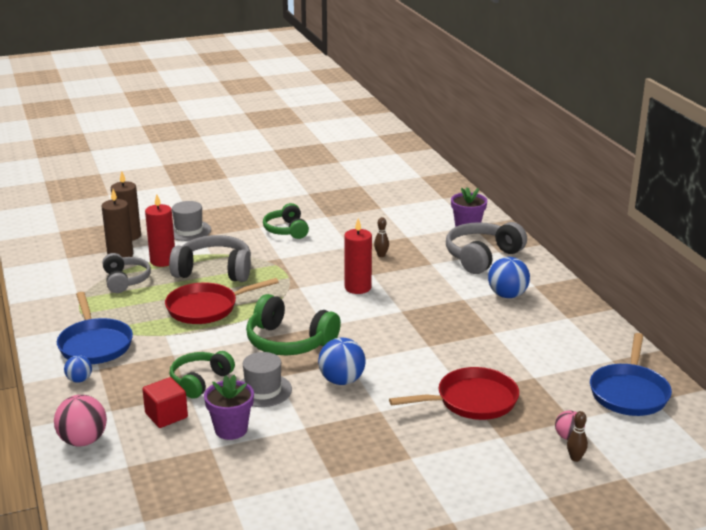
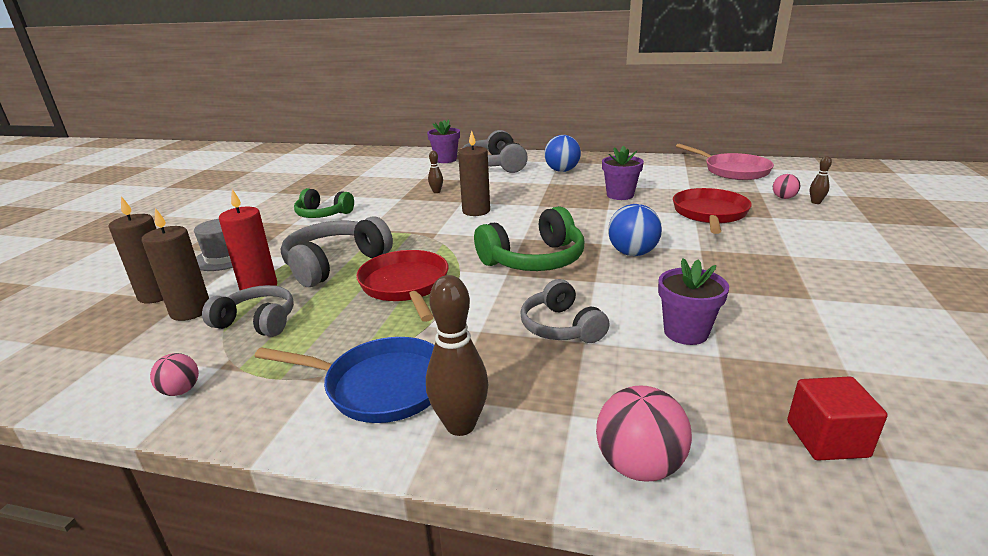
camera: 55 degrees left, 0 degrees up
blue ball [64,355,92,383] -> brown bowling pin [426,275,489,436]
red cube [142,377,188,428] -> red cube moved to [787,376,887,461]
red pan [165,278,279,324] -> red pan turned 150 degrees clockwise [356,250,448,322]
green headphones [170,351,235,399] -> grey headphones [520,279,609,343]
grey hat [241,352,292,407] -> none
red candle [344,218,372,294] -> brown candle [458,131,490,216]
blue pan [590,333,672,416] -> pink pan [676,144,774,180]
none -> pink ball [150,353,199,396]
none -> purple flower pot [602,145,644,200]

